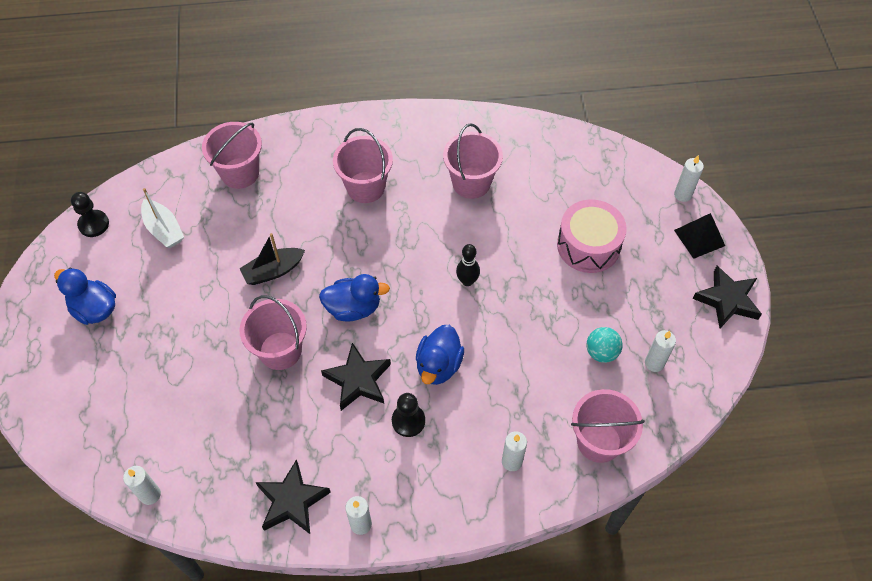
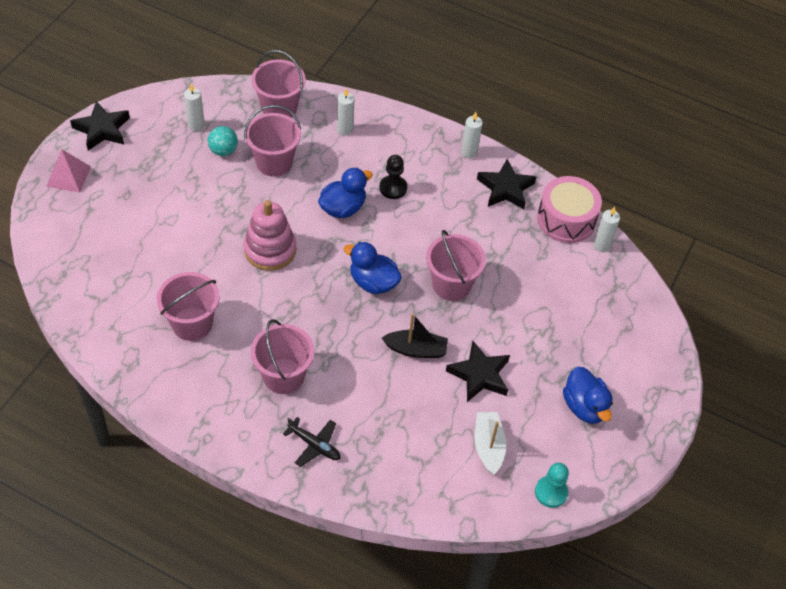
camera: 150 degrees left, 5 degrees down
black pawn [71,192,109,237] -> turquoise pawn [535,463,569,508]
pink bucket [202,122,262,189] -> pink bucket moved to [244,105,301,176]
black star [321,343,391,411] -> black star moved to [446,341,510,402]
black bowling pin [456,244,480,286] -> pink stacking toy [244,200,296,271]
pink drum [557,199,627,273] -> pink drum moved to [537,176,602,243]
white candle [674,155,704,202] -> none
black pyramid [674,213,725,259] -> pink pyramid [46,149,91,193]
none -> black plane [283,417,341,467]

